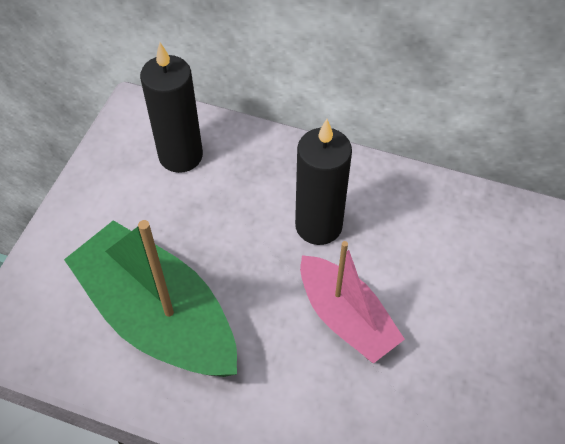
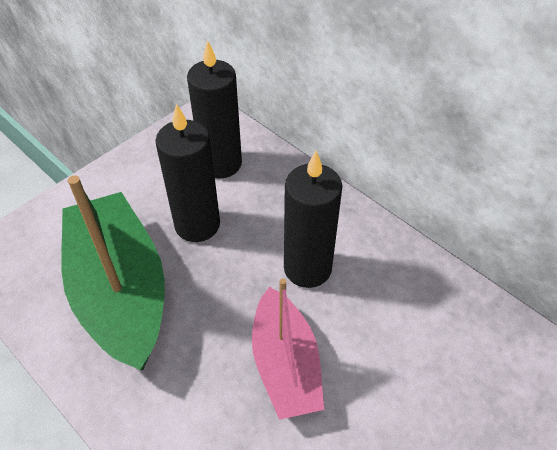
camera: 25 degrees right, 5 degrees down
none -> black candle [155,103,220,242]

